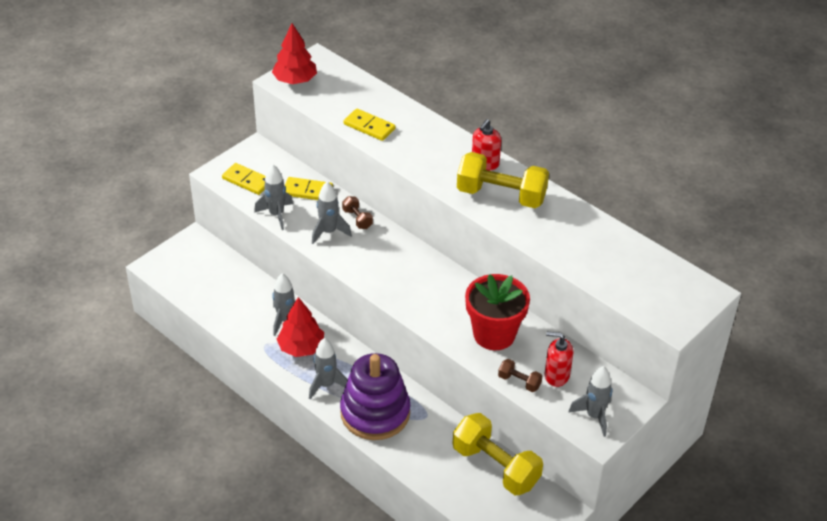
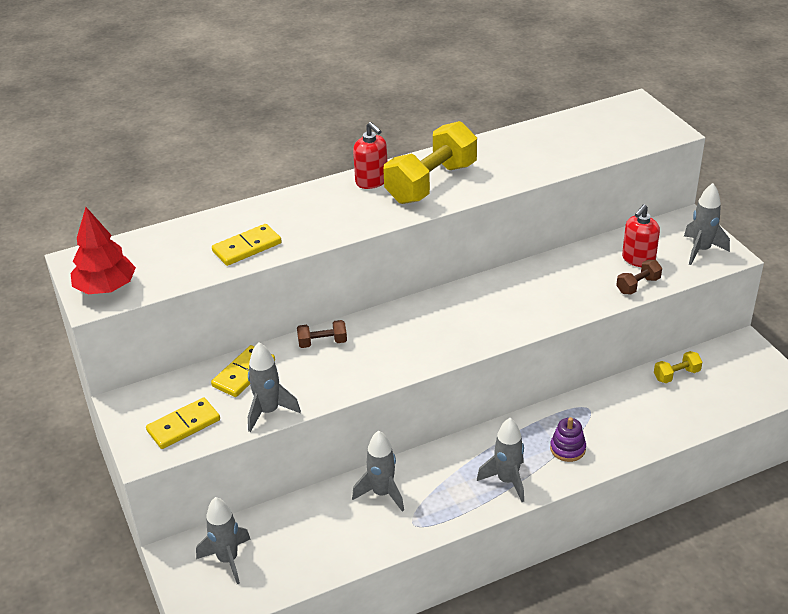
camera: 65 degrees left, 5 degrees down
red tree [277,297,324,357] -> none
grey rocket [312,182,352,244] -> grey rocket moved to [196,497,250,584]
purple stacking toy [340,353,410,440] -> purple stacking toy [550,417,586,462], size x0.42
yellow dumbbell [453,413,543,495] -> yellow dumbbell [654,351,702,383], size x0.46
red flower pot [465,274,530,350] -> none

